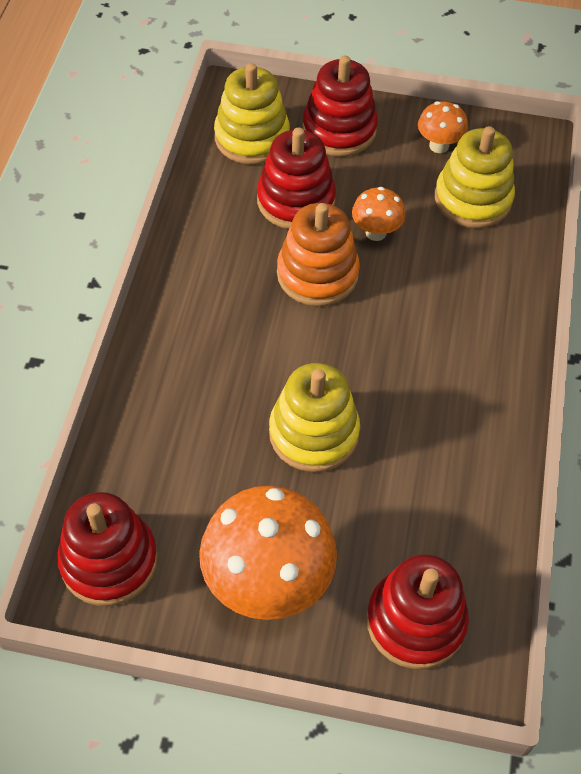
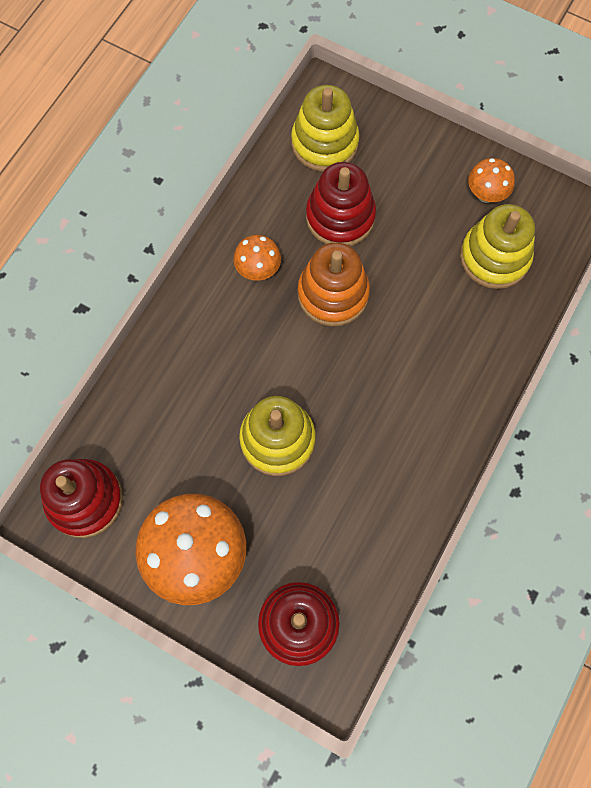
camera: 20 degrees right, 15 degrees up
red stacking toy [302,55,378,157] -> none
orange mushroom [352,187,405,241] -> orange mushroom moved to [233,235,281,281]

